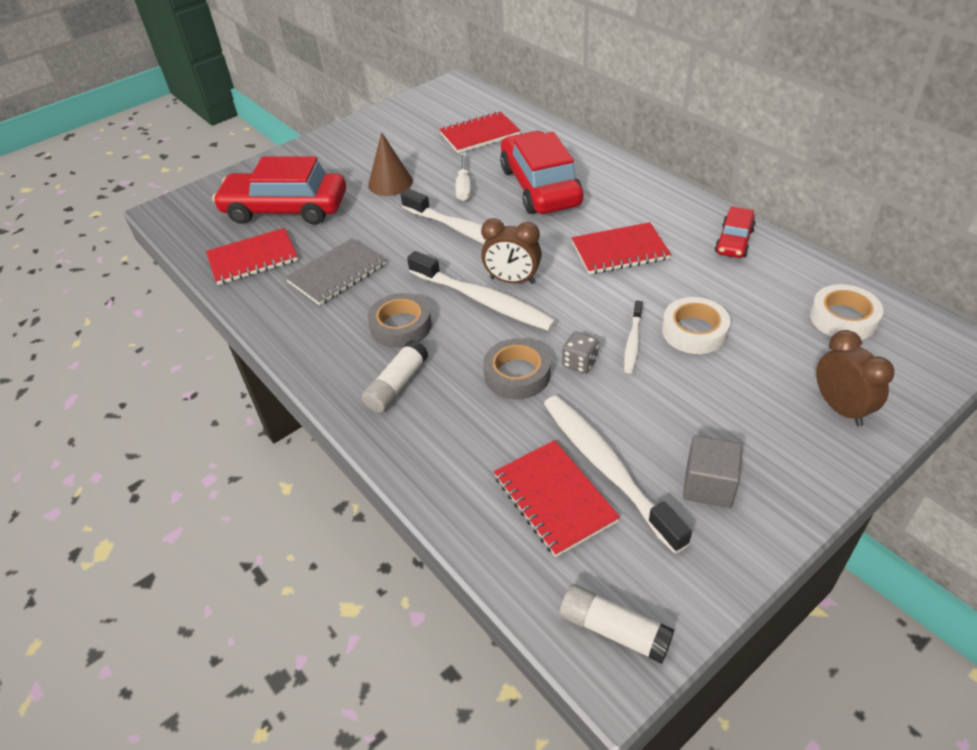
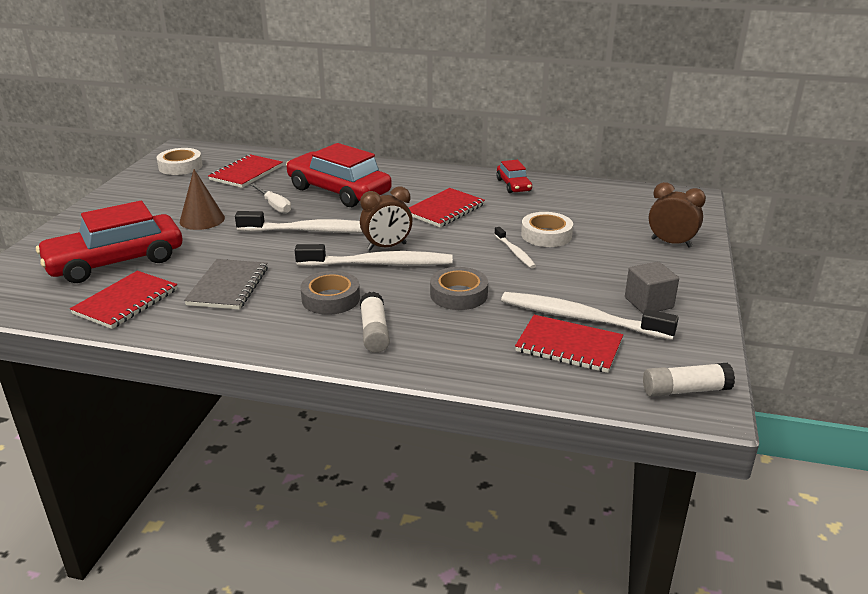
camera: 40 degrees left, 15 degrees down
grey dice [562,331,599,374] -> none
white tape [810,284,884,340] -> white tape moved to [157,148,203,175]

